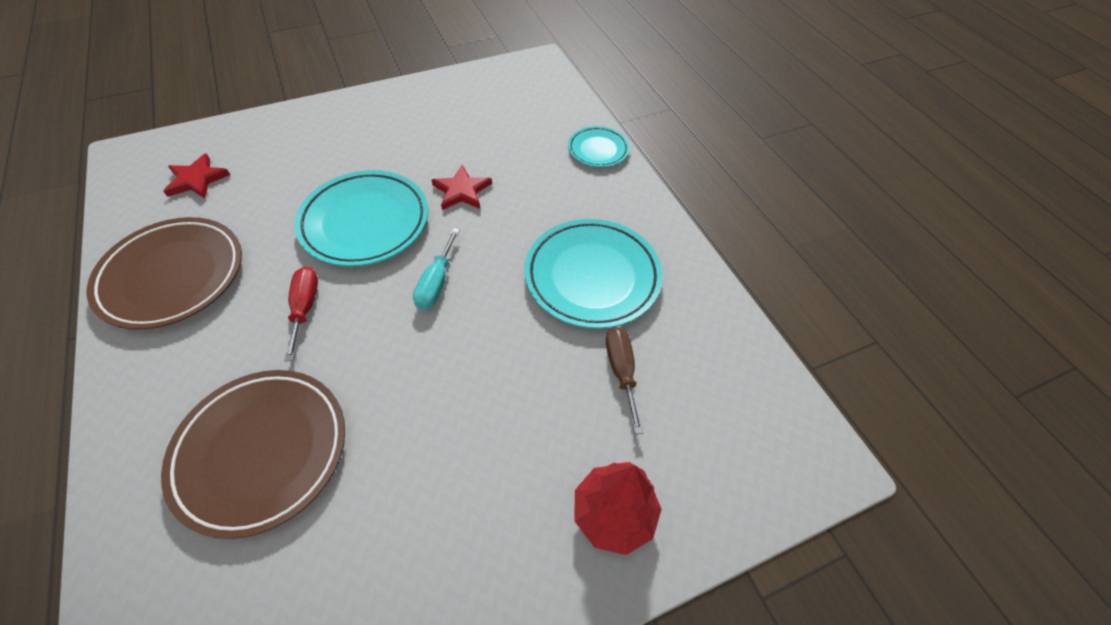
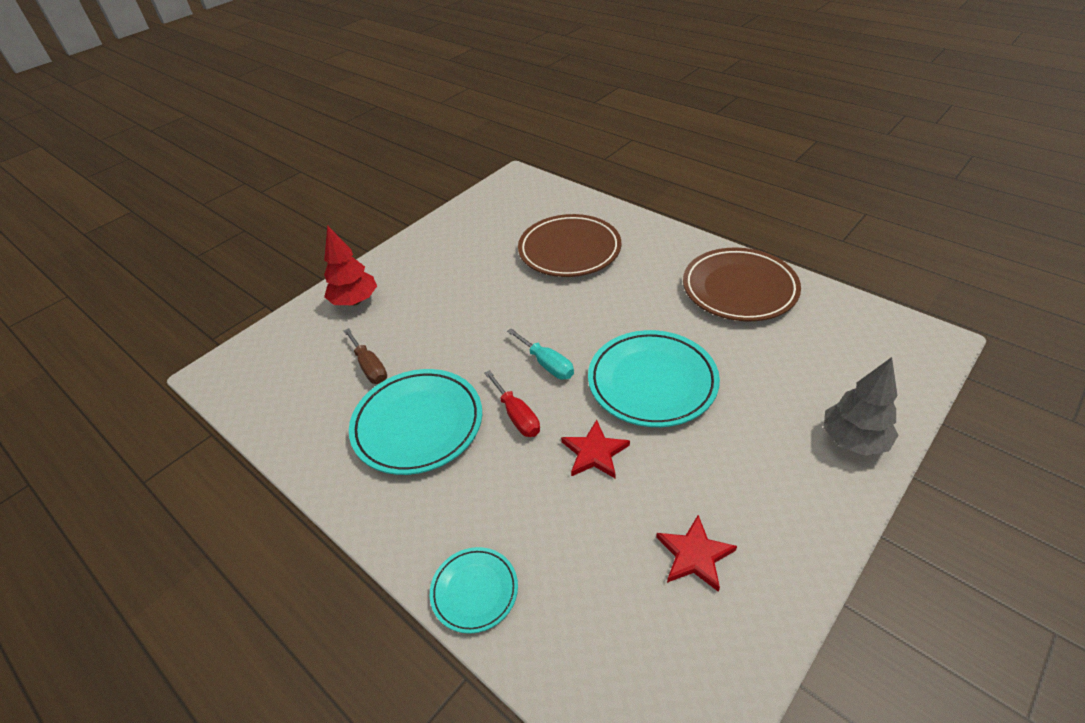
camera: 160 degrees right, 10 degrees down
red star [163,153,230,198] -> red star moved to [656,515,737,592]
red screwdriver [285,266,318,361] -> red screwdriver moved to [484,370,540,437]
turquoise screwdriver [413,228,460,310] -> turquoise screwdriver turned 150 degrees clockwise [507,328,574,380]
none -> grey tree [824,357,899,456]

